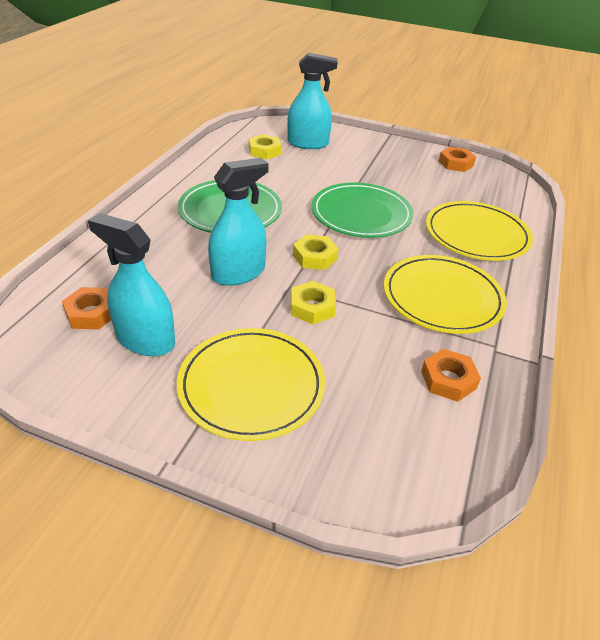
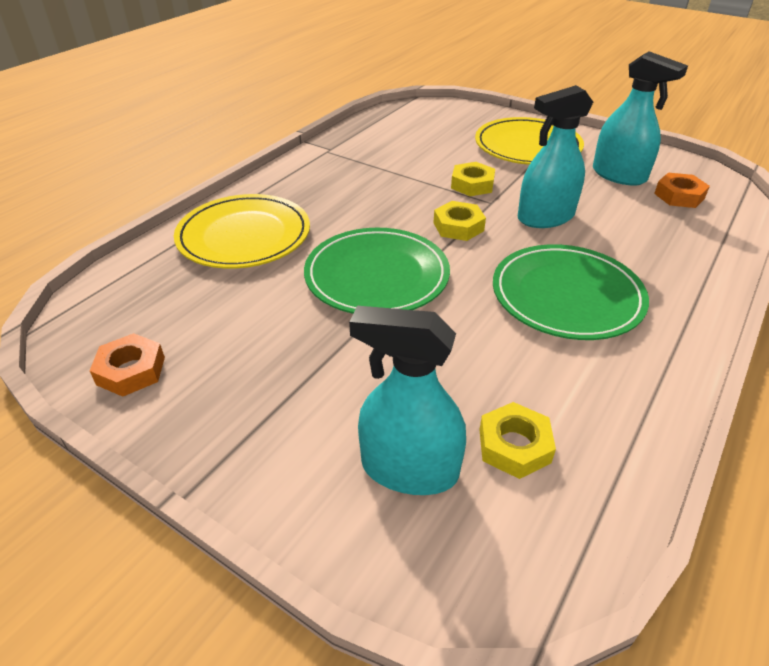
camera: 165 degrees left, 0 degrees up
yellow plate [384,255,507,334] -> none
orange nut [421,349,481,402] -> none

